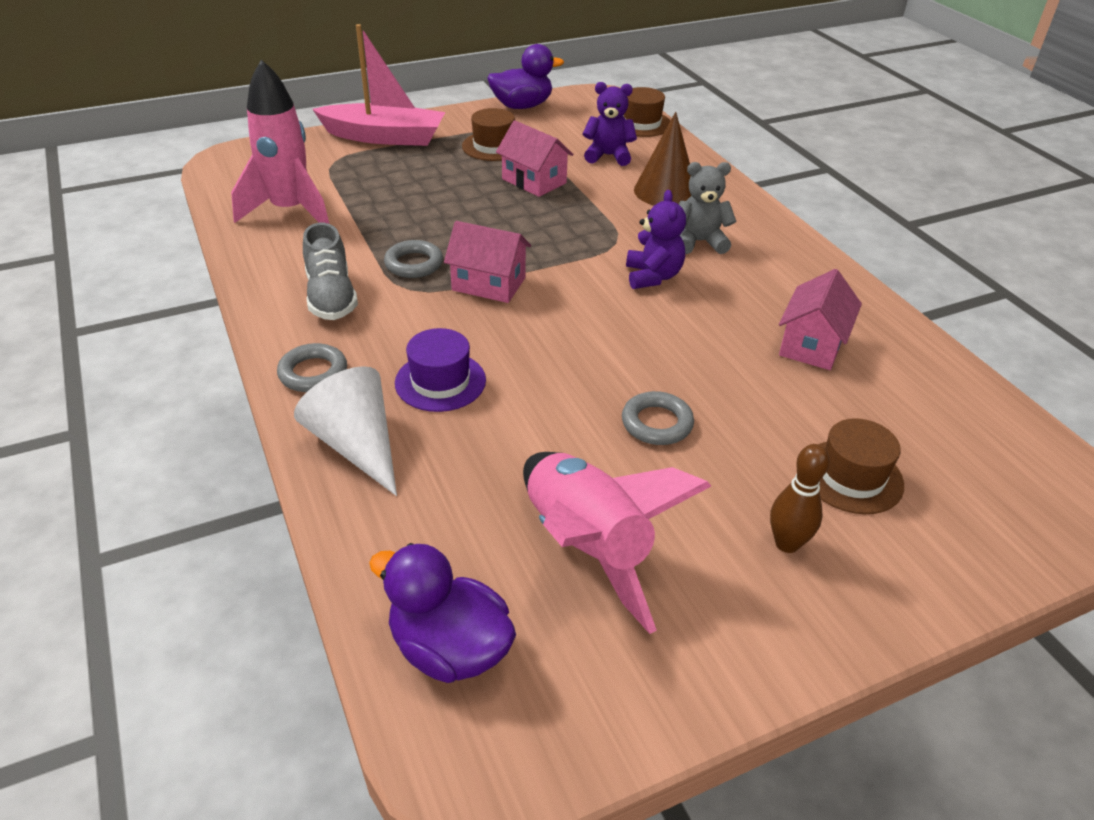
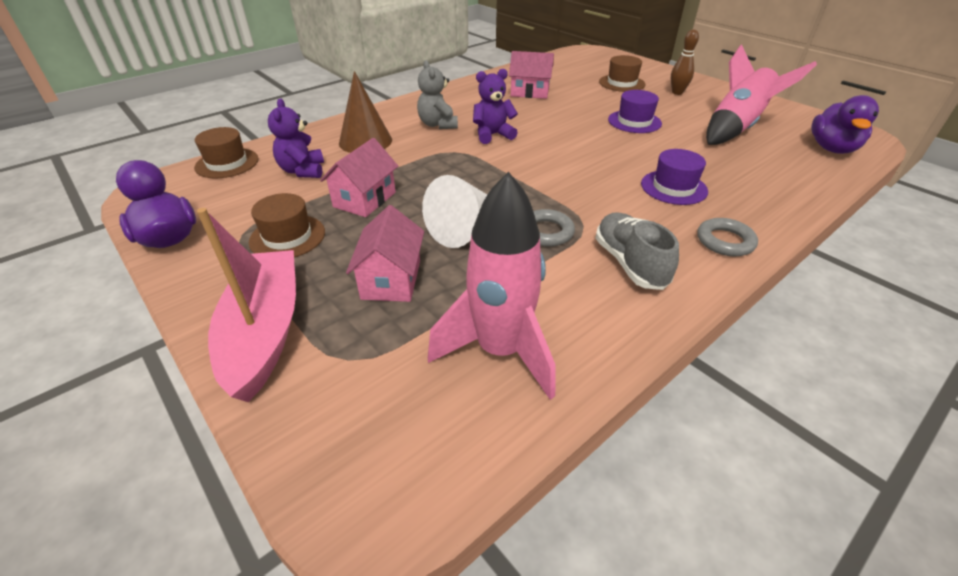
camera: 105 degrees left, 0 degrees up
white cone [294,366,397,496] -> white cone moved to [422,175,487,248]
grey shoe [303,223,358,320] -> grey shoe turned 75 degrees counterclockwise [595,213,679,290]
pink house [444,221,531,303] -> pink house moved to [346,205,424,302]
grey ring [622,391,694,445] -> purple hat [608,90,662,133]

